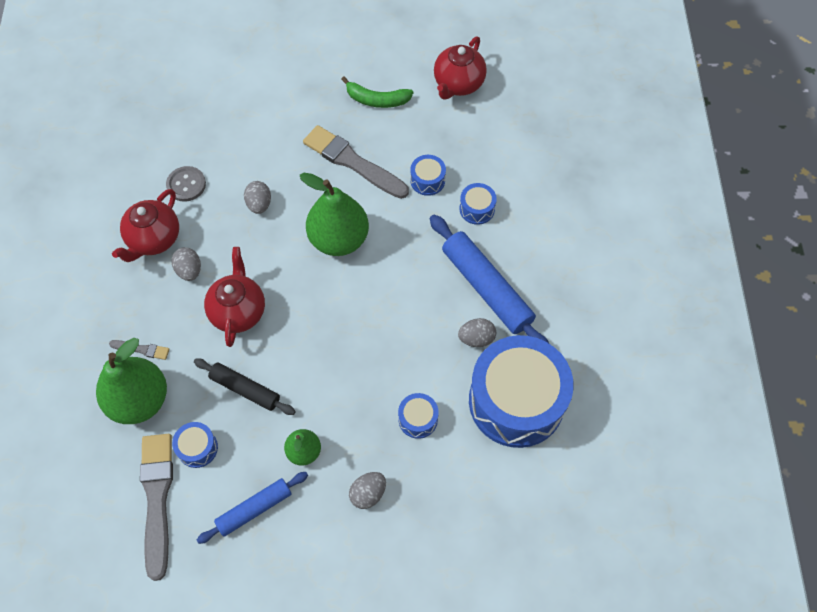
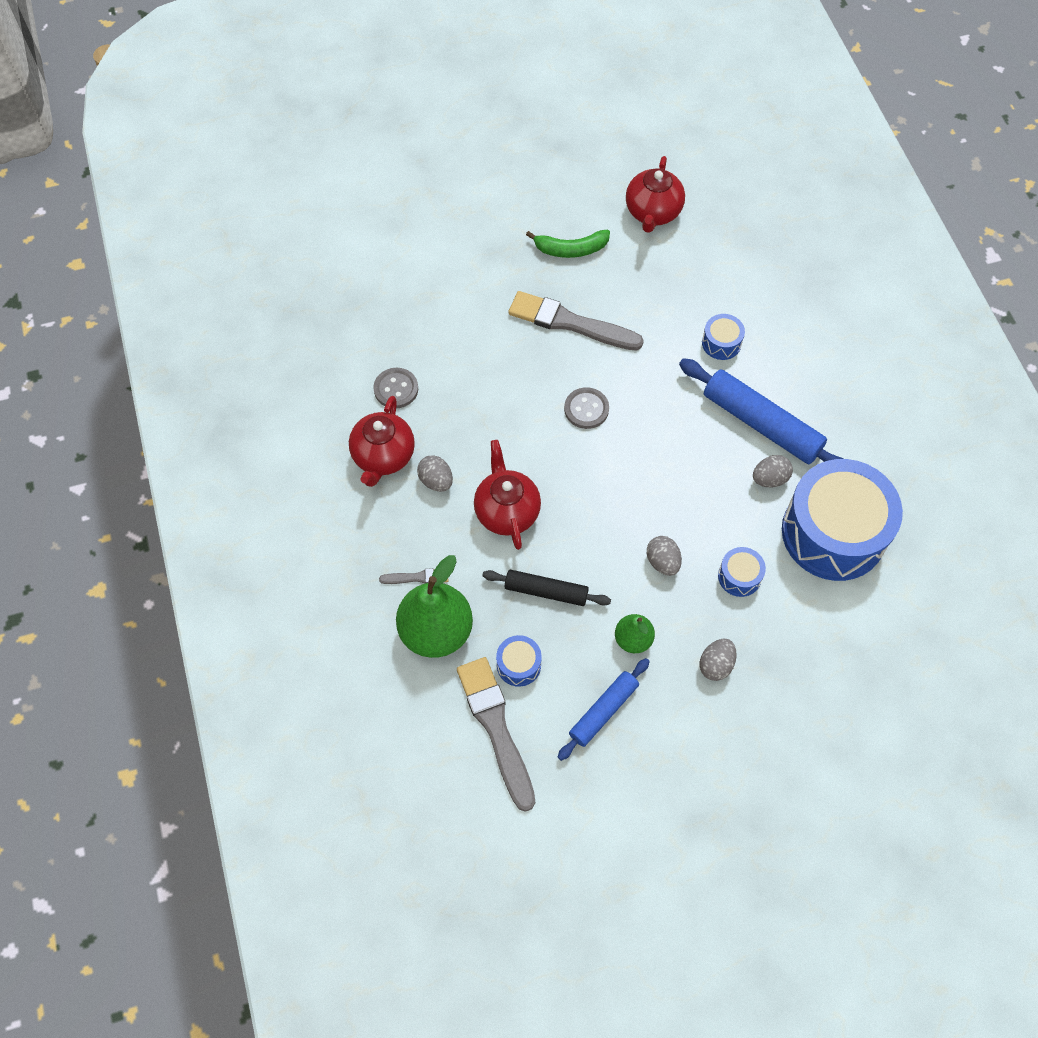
camera: 15 degrees left, 0 degrees up
grey egg [244,181,271,214] -> grey egg moved to [647,536,682,576]
green pear [300,173,369,256] -> grey button [564,387,609,429]
blue drum [410,155,446,196] -> none

